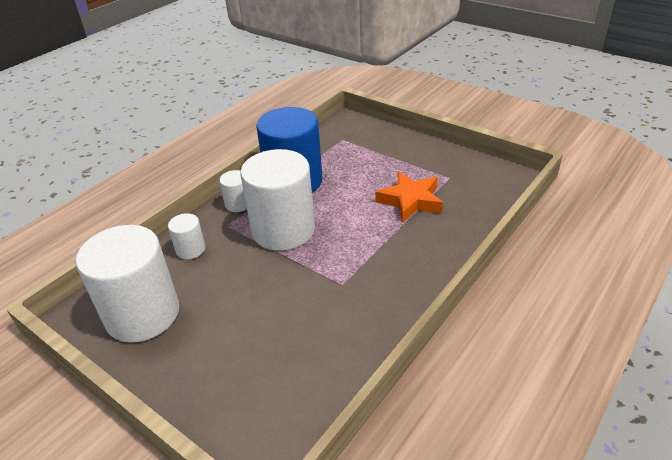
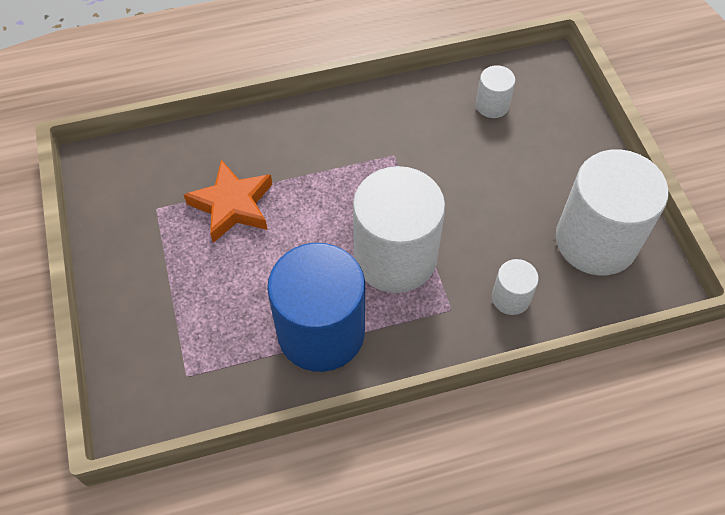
camera: 145 degrees left, 20 degrees up
white cylinder [219,170,247,212] -> white cylinder moved to [476,65,516,118]

